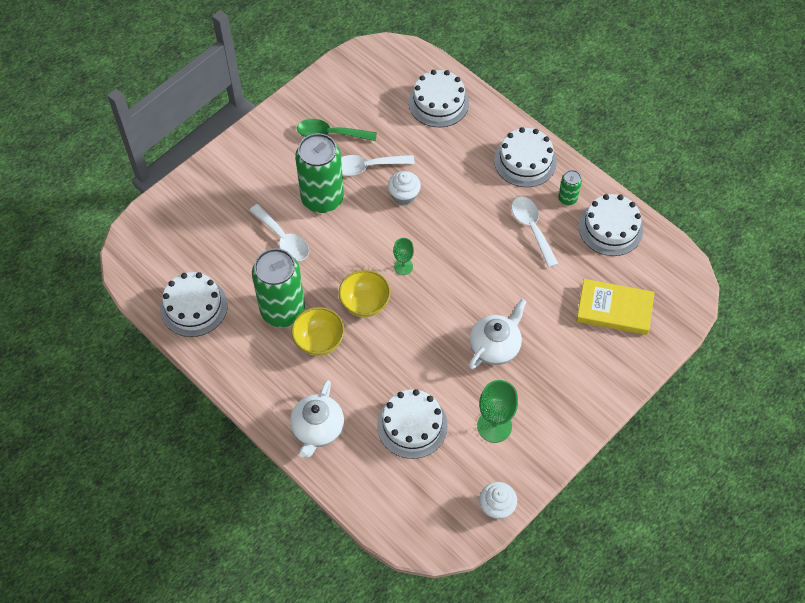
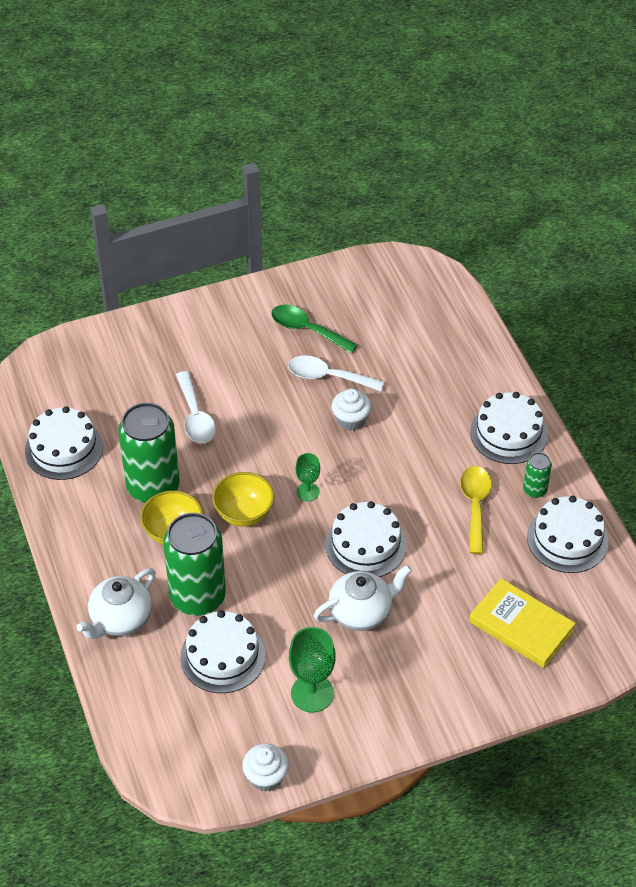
camera: 25 degrees right, 10 degrees down
green can [295,133,344,213] -> green can moved to [163,513,226,616]
white cake [409,70,469,127] -> white cake moved to [325,501,407,577]
white spoon [512,197,558,268] -> yellow spoon [460,466,492,554]

